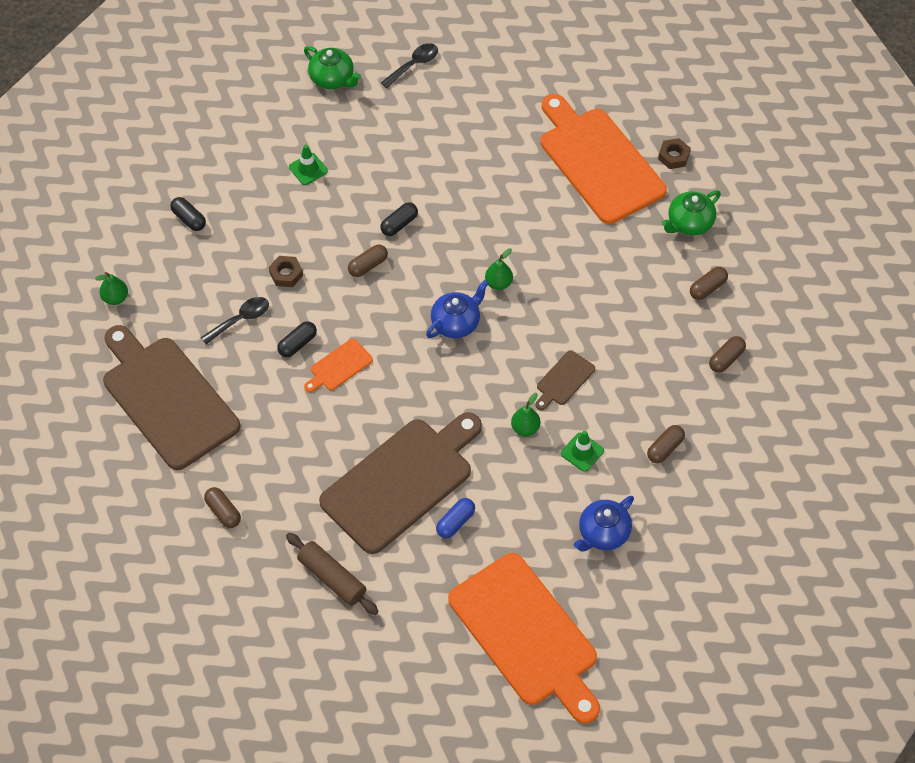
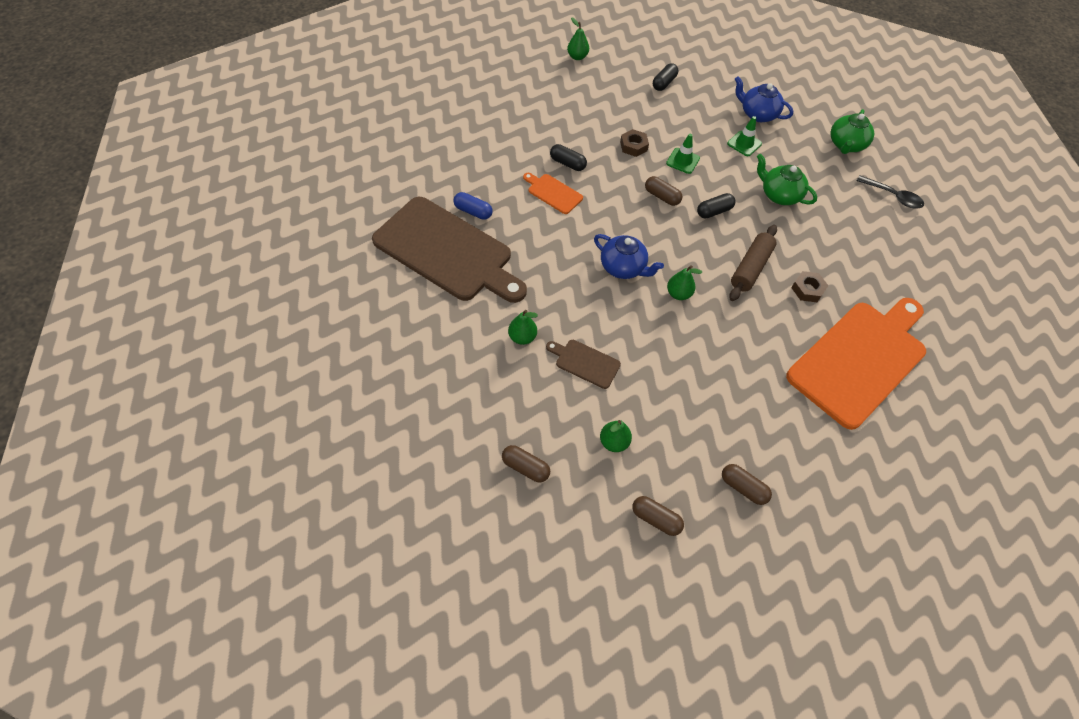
camera: 75 degrees right, 0 degrees up
brown cutting board [103,325,240,470] -> none
black spoon [201,297,269,344] -> none
brown capsule [204,487,241,528] -> none
brown rolling pin [286,533,378,615] -> brown rolling pin moved to [729,225,777,301]
black capsule [381,202,418,236] -> black capsule turned 60 degrees counterclockwise [697,193,736,218]
blue capsule [436,498,475,538] -> blue capsule moved to [453,192,493,220]
orange cutting board [448,553,600,724] -> none
green traffic cone [561,431,604,472] -> green traffic cone moved to [666,134,700,174]
blue teapot [574,496,634,552] -> blue teapot moved to [735,76,793,122]
brown nut [658,138,691,169] -> brown nut moved to [791,271,828,302]
green teapot [661,190,721,236] -> green teapot moved to [757,154,817,205]
none -> green pear [600,420,632,452]

